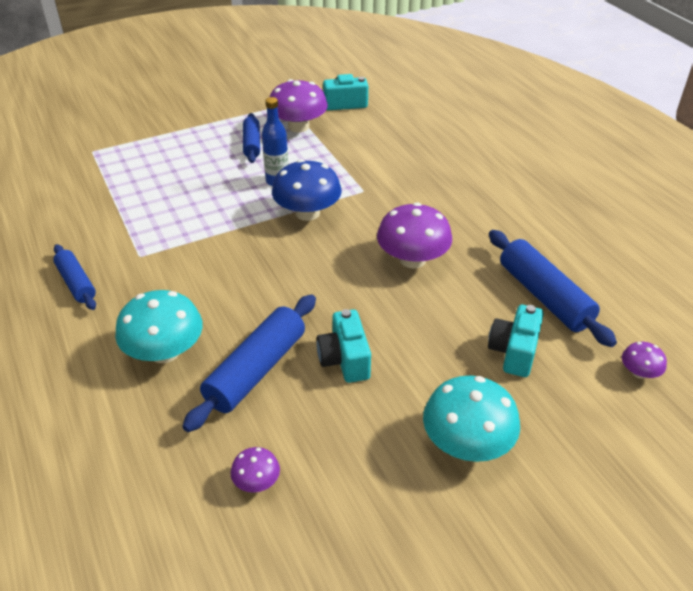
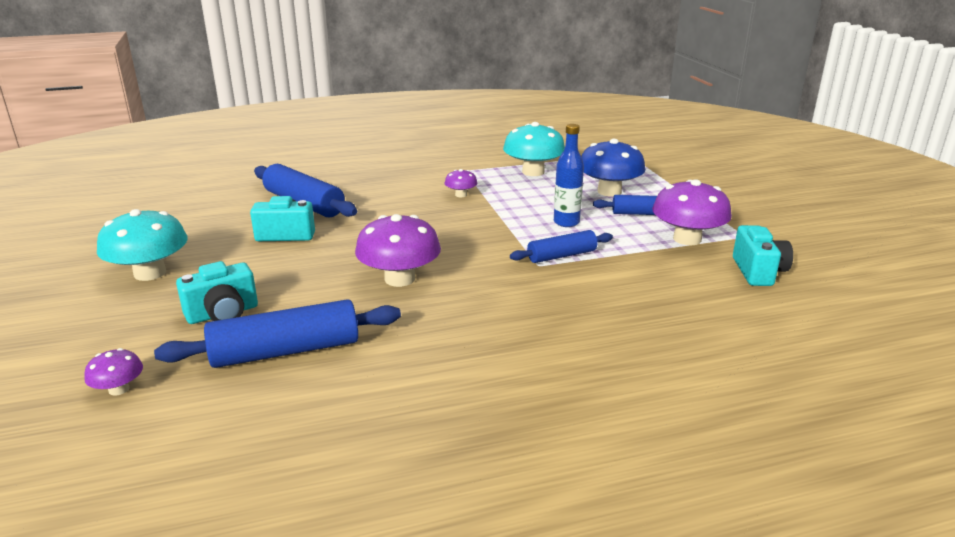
camera: 100 degrees right, 15 degrees down
blue rolling pin [53,244,96,310] -> blue rolling pin moved to [510,230,613,263]
turquoise mushroom [115,290,203,363] -> turquoise mushroom moved to [503,122,565,176]
purple mushroom [231,447,280,492] -> purple mushroom moved to [445,169,477,197]
blue mushroom [272,159,342,221] -> blue mushroom moved to [581,139,646,196]
turquoise camera [488,305,544,377] -> turquoise camera turned 120 degrees clockwise [176,261,258,324]

